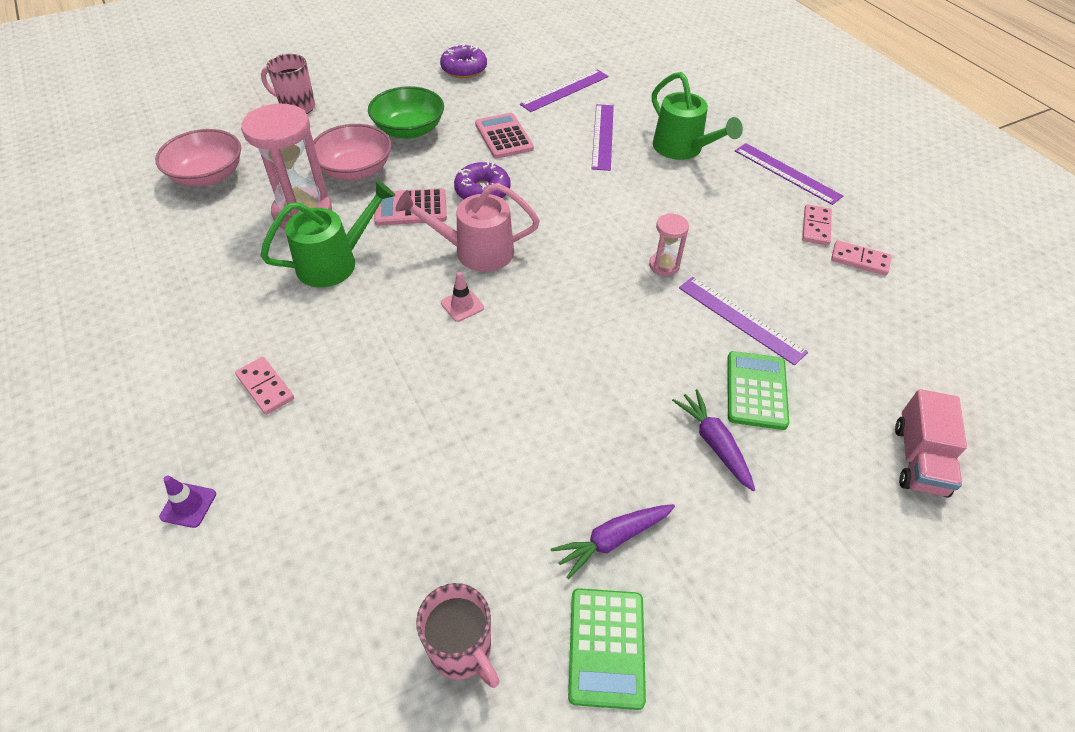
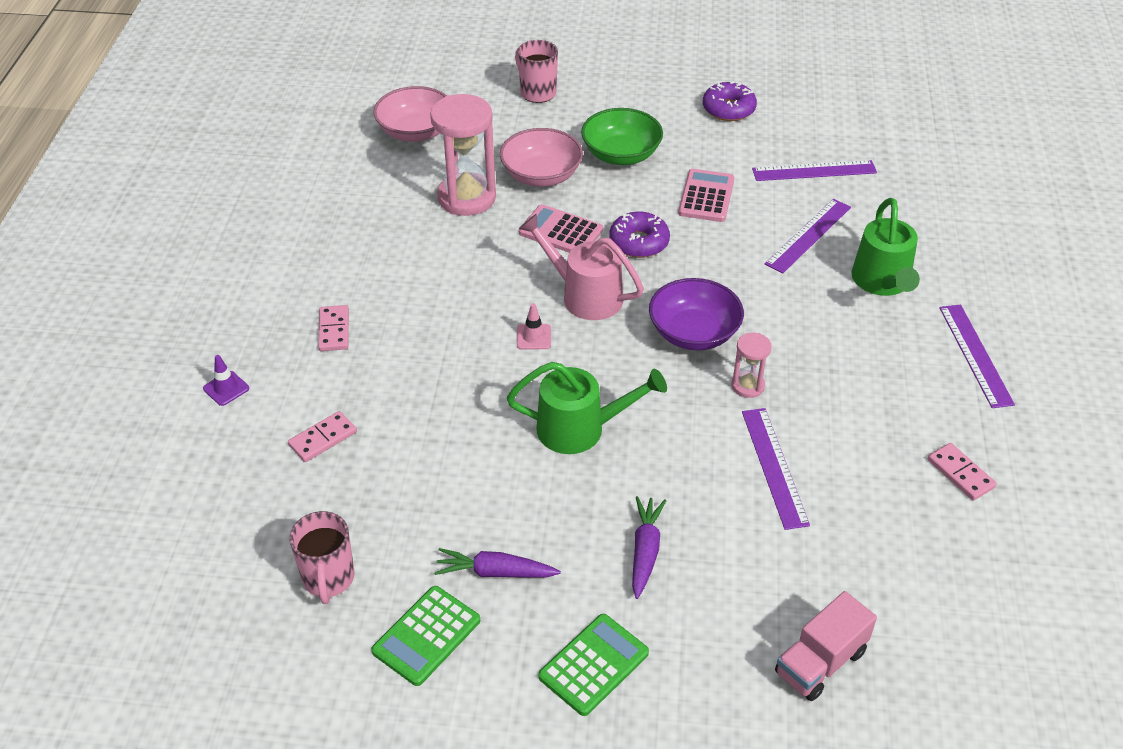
camera: 35 degrees right, 5 degrees down
green watering can [260,180,395,287] -> green watering can moved to [507,362,667,454]
green calculator [727,351,789,430] -> green calculator moved to [538,614,649,716]
pink domino [802,204,832,246] -> pink domino moved to [288,411,357,462]
none -> purple bowl [649,278,744,351]

